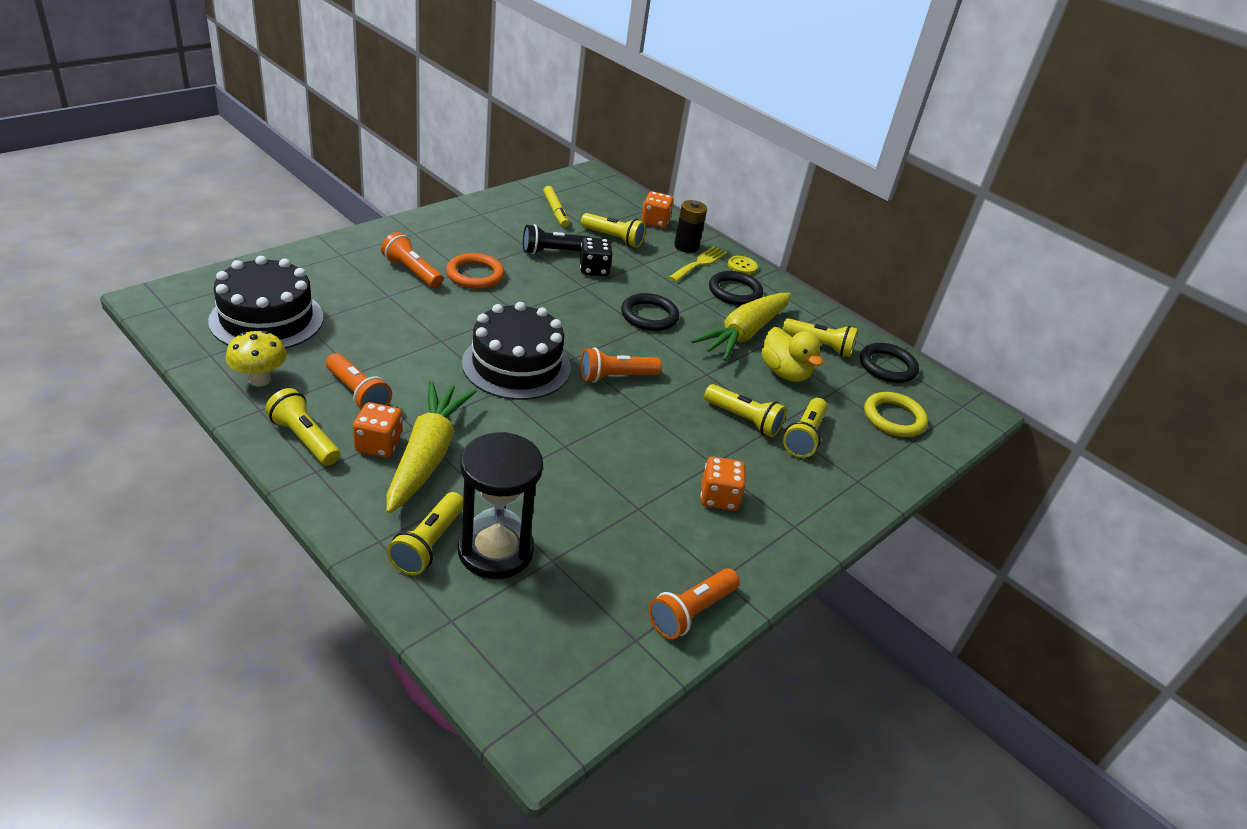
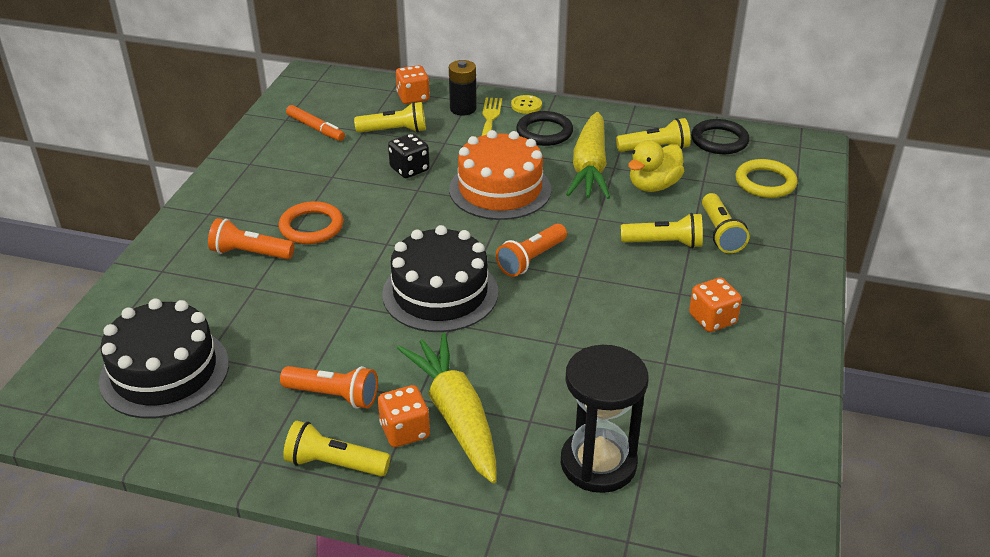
camera: 25 degrees left, 0 degrees up
yellow mushroom [226,331,287,387] -> none
yellow flashlight [387,492,463,575] -> none
black flashlight [523,224,589,254] -> none
yellow marker [543,186,569,227] -> orange marker [286,105,345,141]
black ring [621,293,679,331] -> orange cake [449,130,552,220]
orange flashlight [649,568,740,639] -> none
yellow duck [762,327,823,382] -> yellow duck turned 105 degrees clockwise [628,140,684,192]

